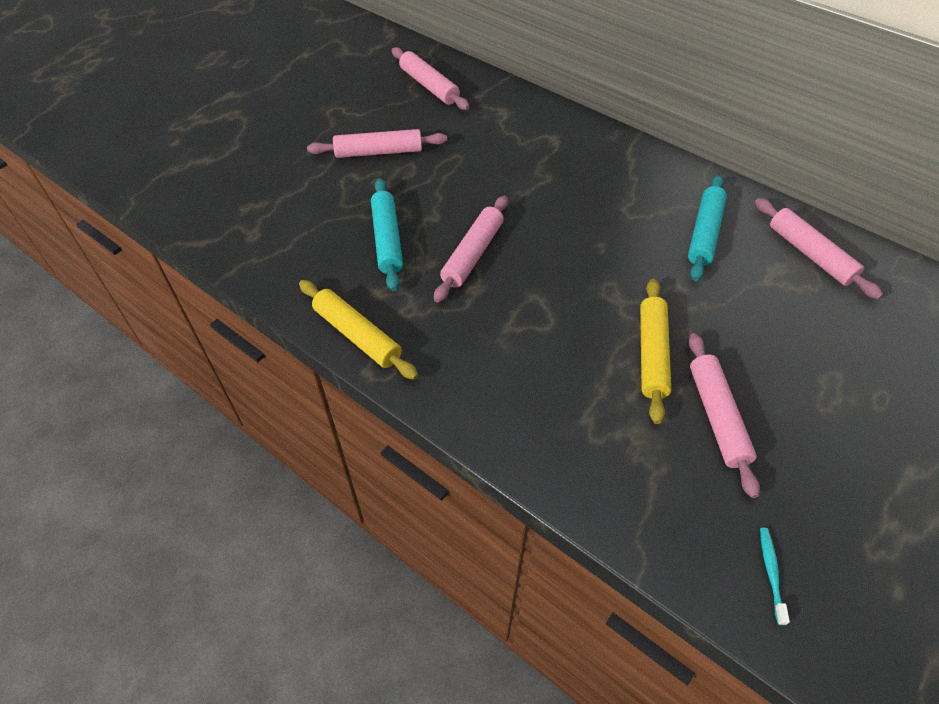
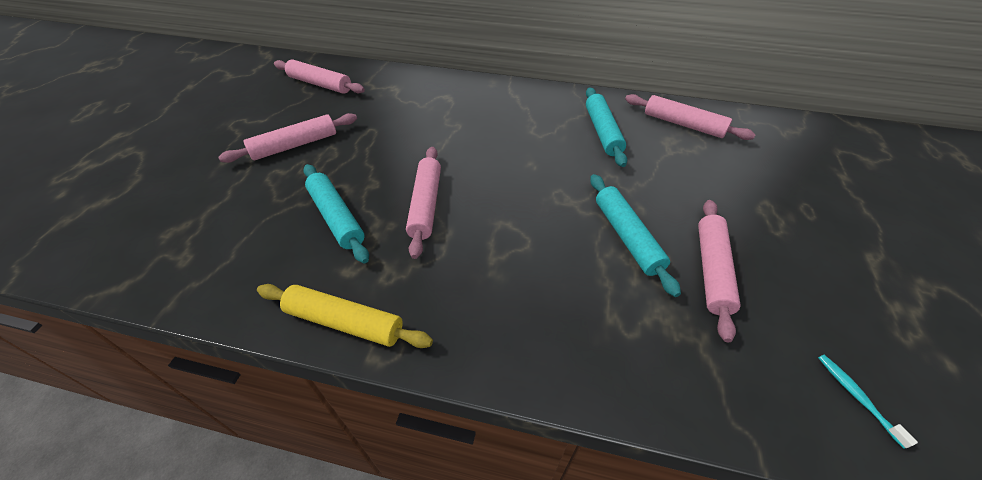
camera: 25 degrees left, 5 degrees down
yellow rolling pin [640,279,671,424] -> turquoise rolling pin [590,174,681,297]
pink rolling pin [688,333,760,498] -> pink rolling pin turned 45 degrees clockwise [698,200,740,342]

